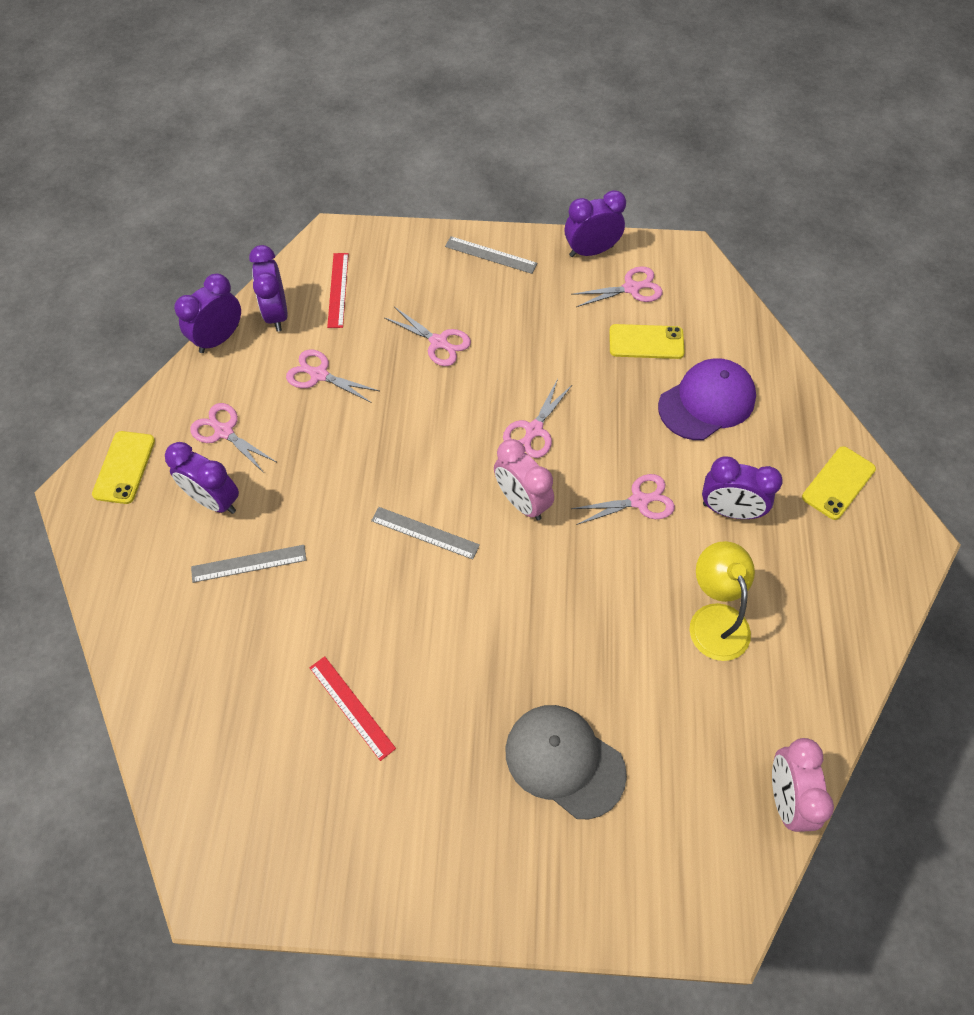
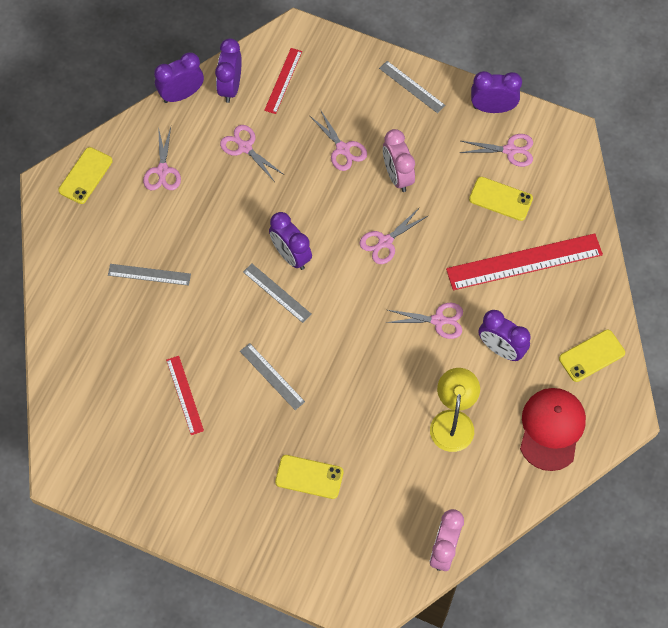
camera: 20 degrees right, 5 degrees up
purple clock [165,442,239,514] -> purple clock moved to [269,212,312,270]
pink scissors [190,403,276,473] -> pink scissors turned 150 degrees counterclockwise [143,126,181,190]
pink clock [494,439,554,520] -> pink clock moved to [383,129,415,192]
grey cap [505,705,627,819] -> yellow phone [275,455,344,499]
purple cap [658,358,756,440] -> red ruler [446,233,603,290]
none -> grey ruler [240,343,305,410]
none -> red cap [520,388,586,471]

